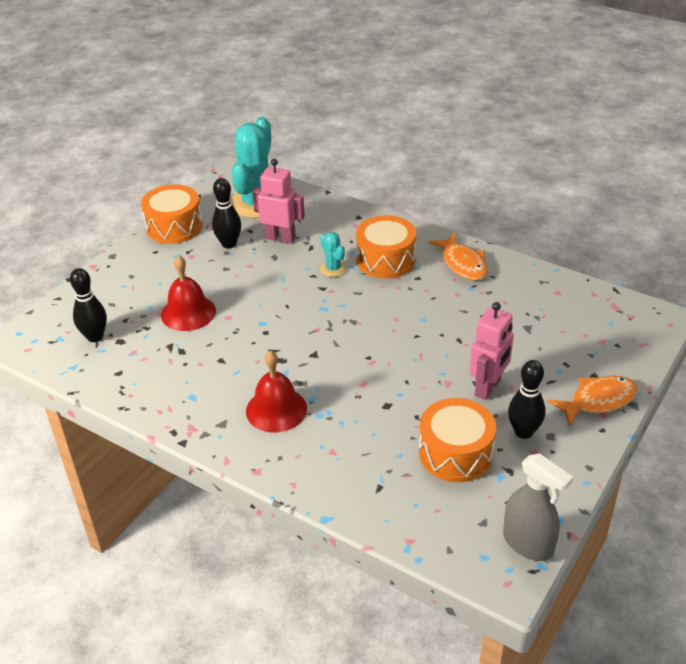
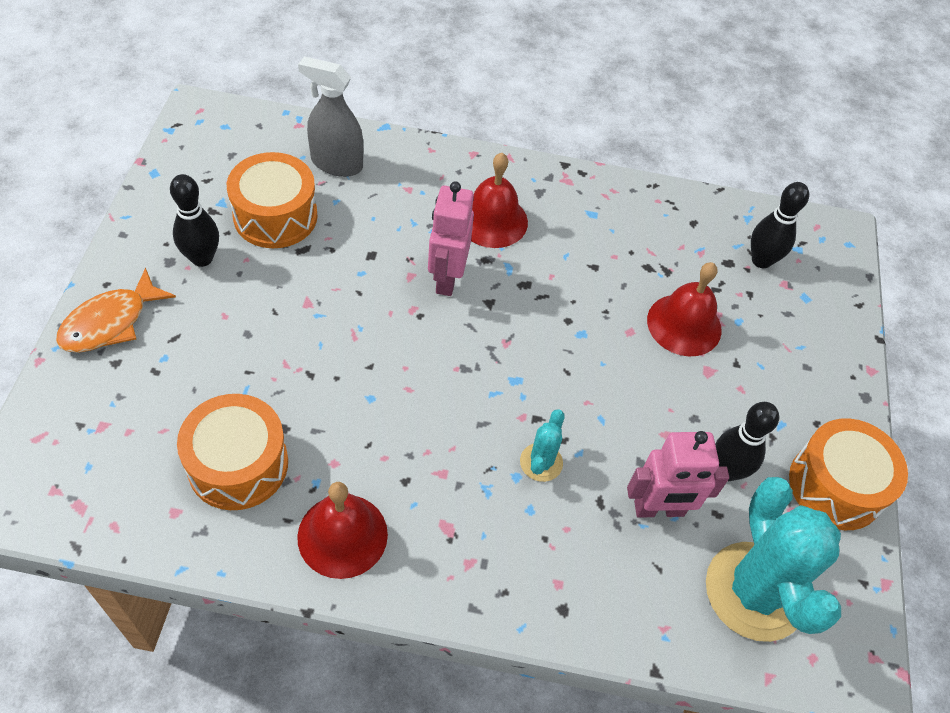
camera: 150 degrees right, 15 degrees up
turquoise cactus [320,232,347,277] -> turquoise cactus turned 75 degrees clockwise [520,409,565,482]
orange drum [356,215,416,279] -> orange drum moved to [177,394,288,510]
orange fish [428,233,488,280] -> red bell [297,482,388,579]
pink robot [470,302,514,400] -> pink robot moved to [428,181,474,296]
grey spray bottle [503,453,573,561] -> grey spray bottle moved to [298,56,363,177]

